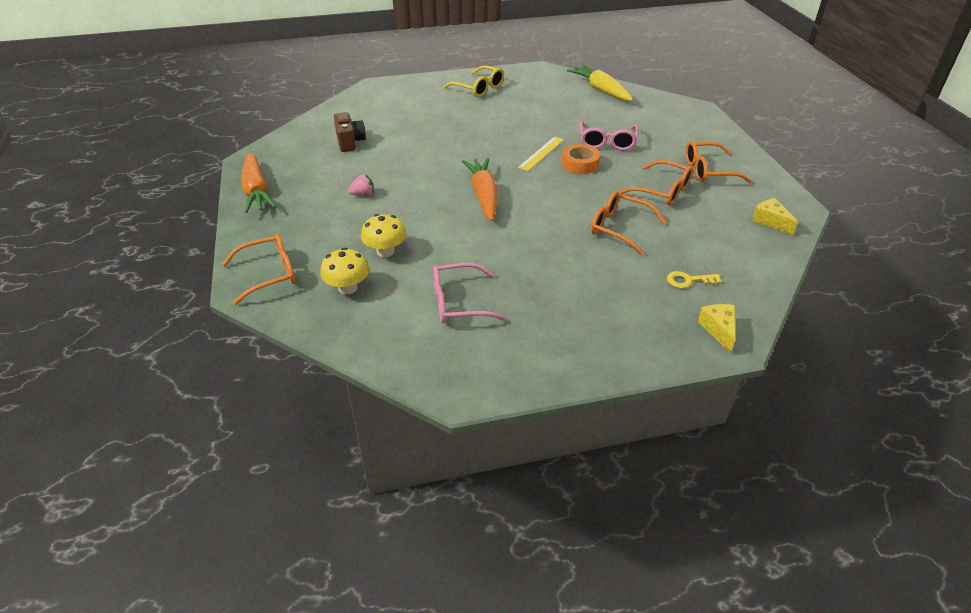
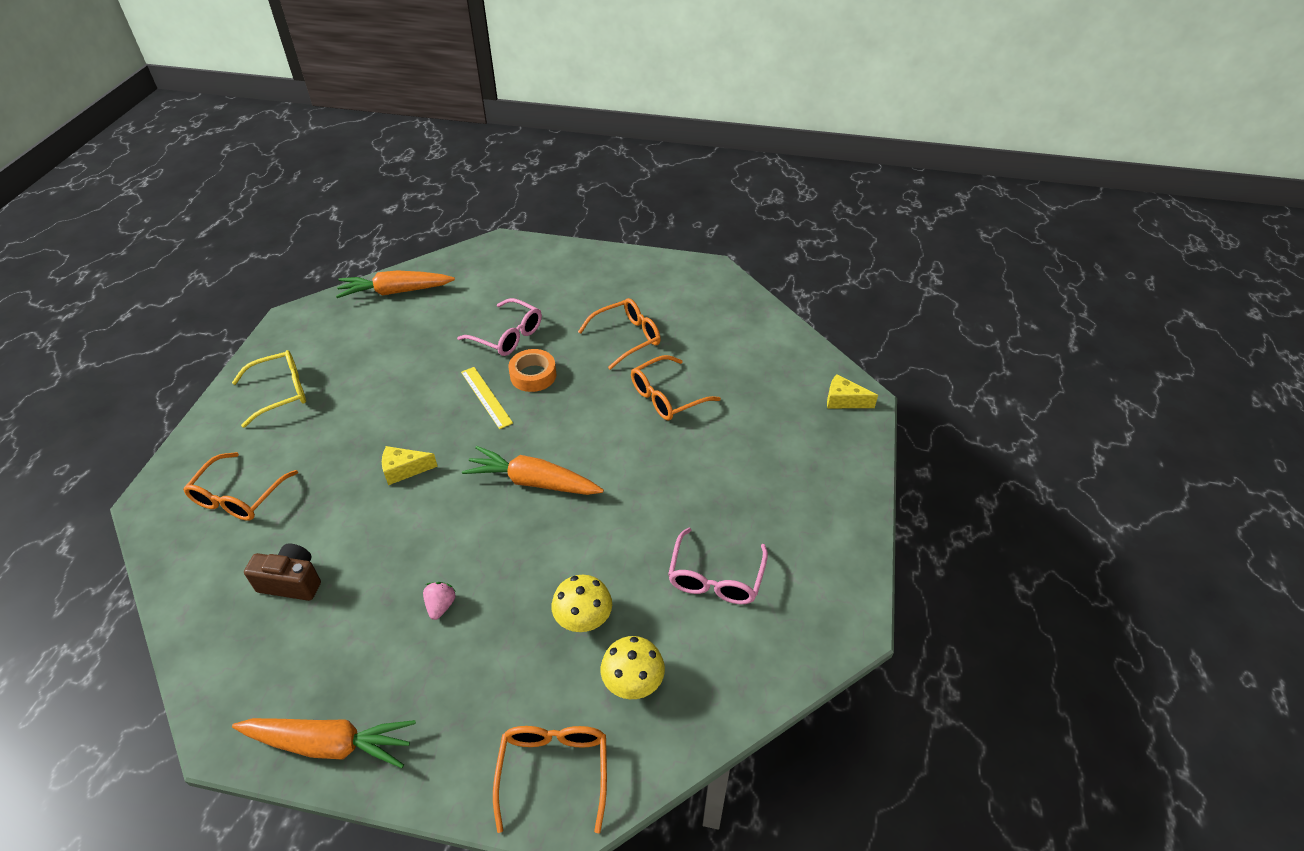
camera: 65 degrees left, 5 degrees up
yellow carrot [567,65,633,101] -> orange carrot [336,270,455,298]
yellow key [667,271,722,289] -> none
orange glasses [686,141,752,183] -> orange glasses moved to [183,452,298,520]
yellow cheese [752,198,798,235] -> yellow cheese moved to [382,446,438,485]

